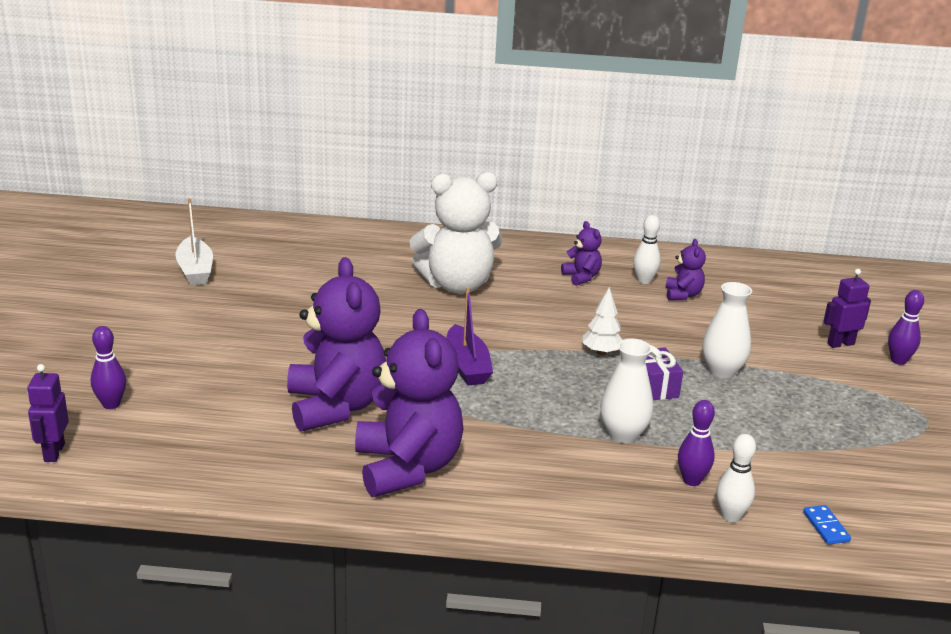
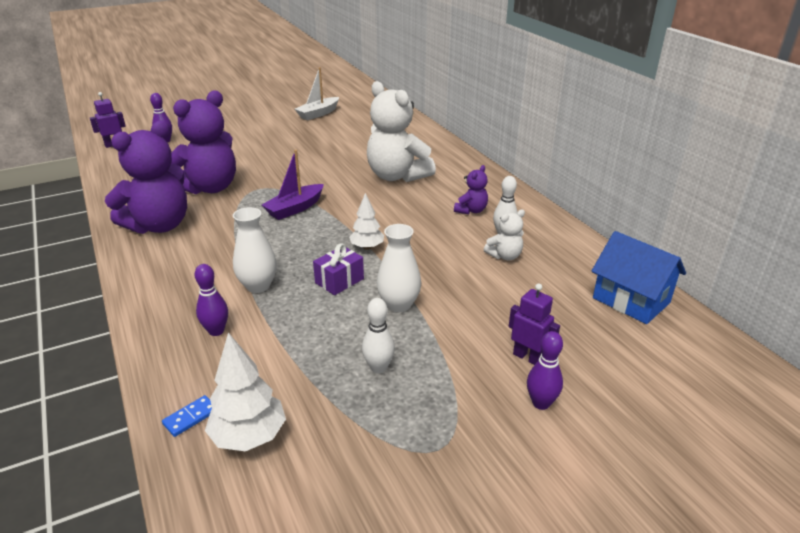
camera: 60 degrees right, 5 degrees up
purple teddy bear [666,239,706,300] -> white teddy bear [484,210,525,260]
white bowling pin [716,434,756,522] -> white bowling pin moved to [362,298,395,373]
none -> white tree [205,332,286,451]
none -> blue house [591,231,686,324]

